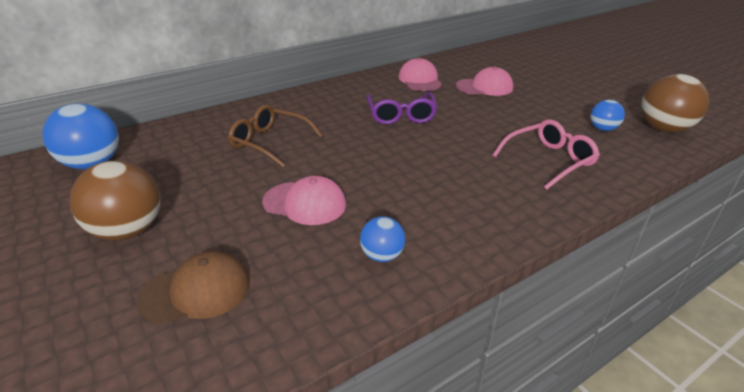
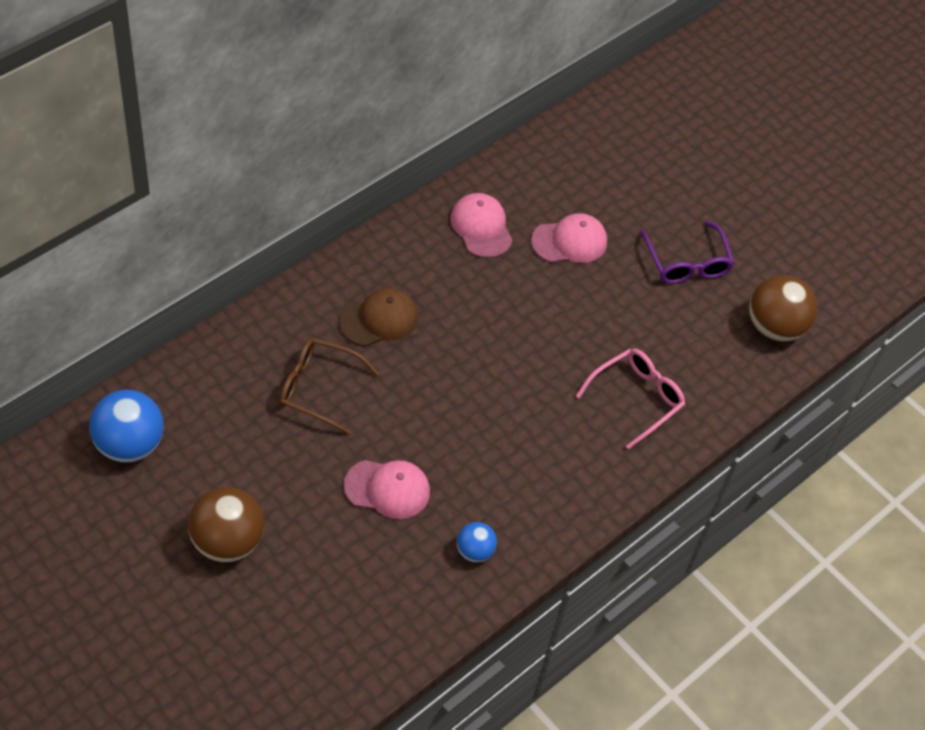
camera: 15 degrees left, 20 degrees up
brown cap [137,251,250,324] -> brown cap moved to [339,288,418,347]
purple glasses [366,92,438,124] -> purple glasses moved to [640,221,734,284]
blue ball [590,100,625,131] -> none

